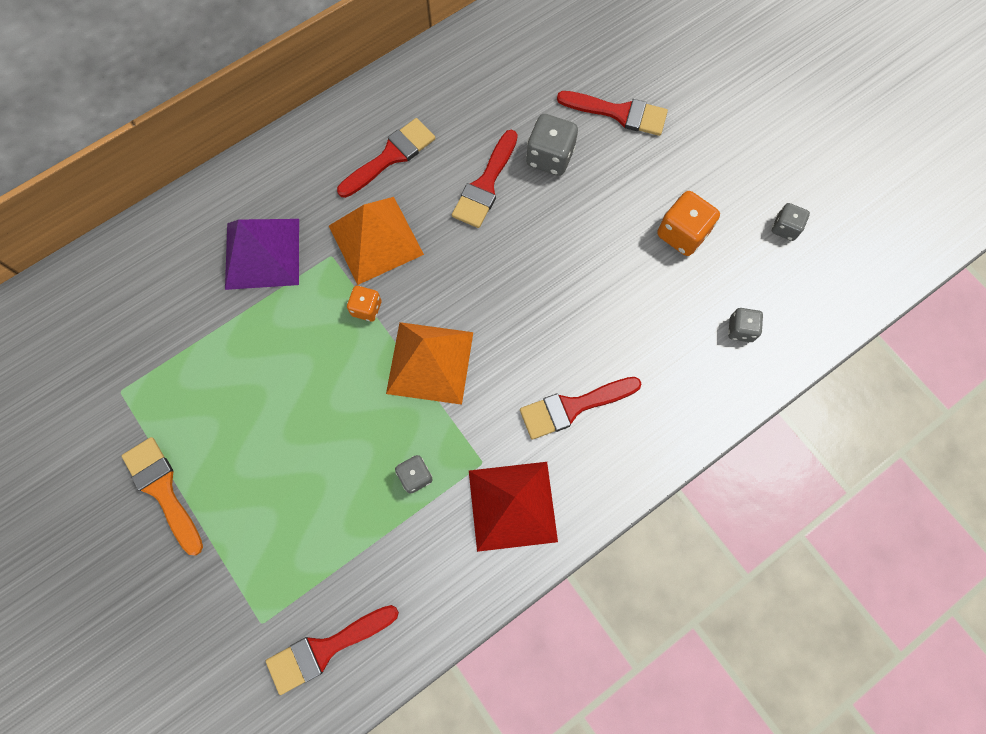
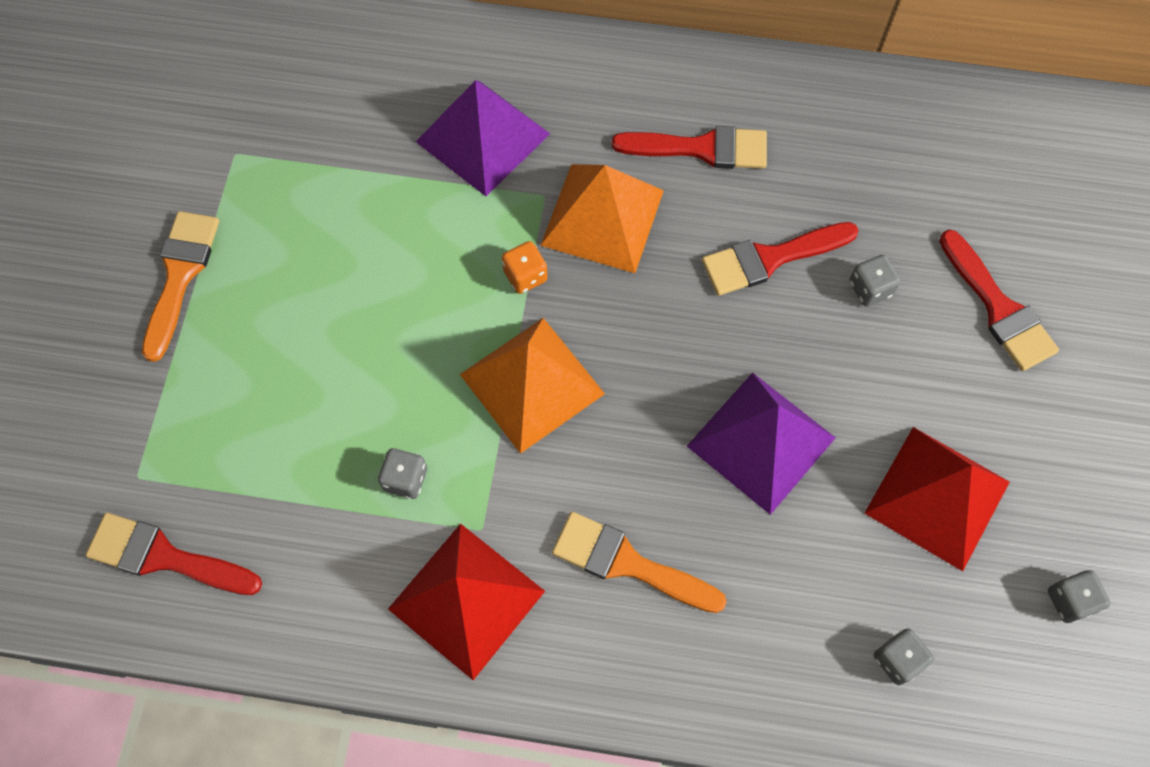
camera: 45 degrees right, 5 degrees down
red brush [520,377,642,440] -> orange brush [552,512,727,613]
grey dice [526,114,578,176] -> grey dice [849,255,901,306], size x0.61
orange dice [657,191,720,256] -> red pyramid [864,427,1010,571]
none -> purple pyramid [687,373,836,515]

